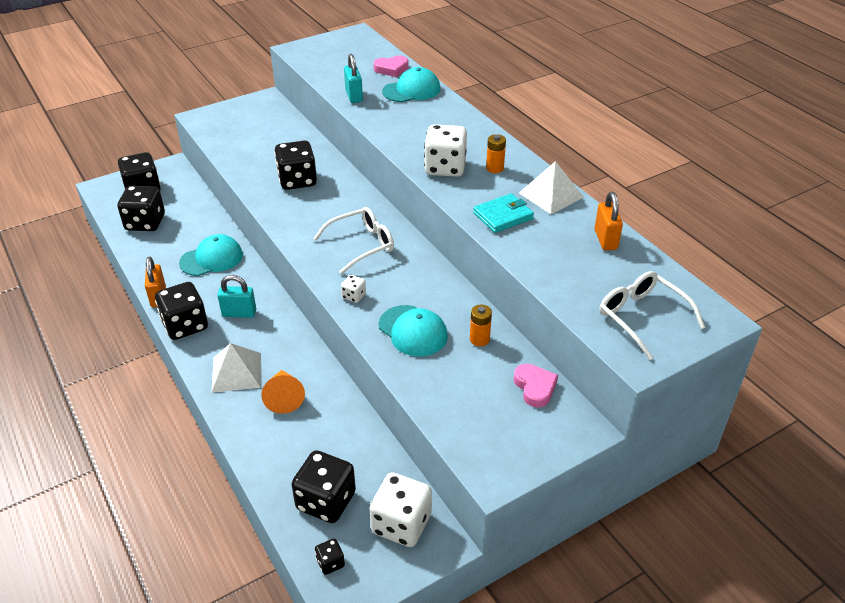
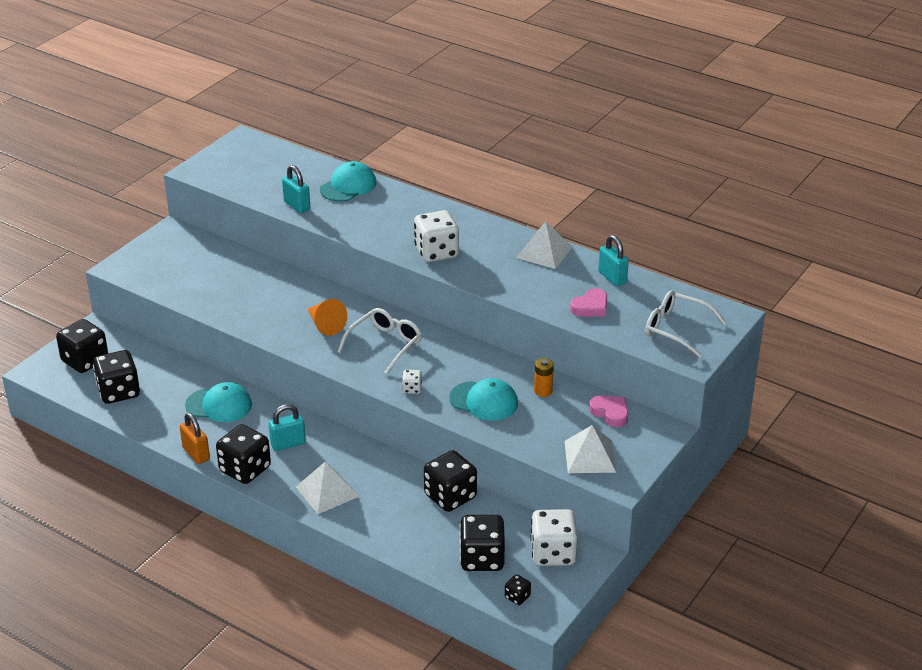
camera: 25 degrees left, 5 degrees down
turquoise cap [179,234,243,276] -> turquoise cap turned 60 degrees clockwise [185,382,252,422]
orange cone [261,370,305,414] -> orange cone moved to [308,299,347,336]
black dice [274,141,317,190] -> black dice moved to [424,450,477,512]
pink heart [373,56,409,77] -> pink heart moved to [570,288,607,317]
turquoise wallet [473,193,534,233] -> none
orange battery [486,134,506,173] -> none
orange padlock [594,192,623,250] -> turquoise padlock [598,235,629,286]
none -> white pyramid [564,425,616,473]

